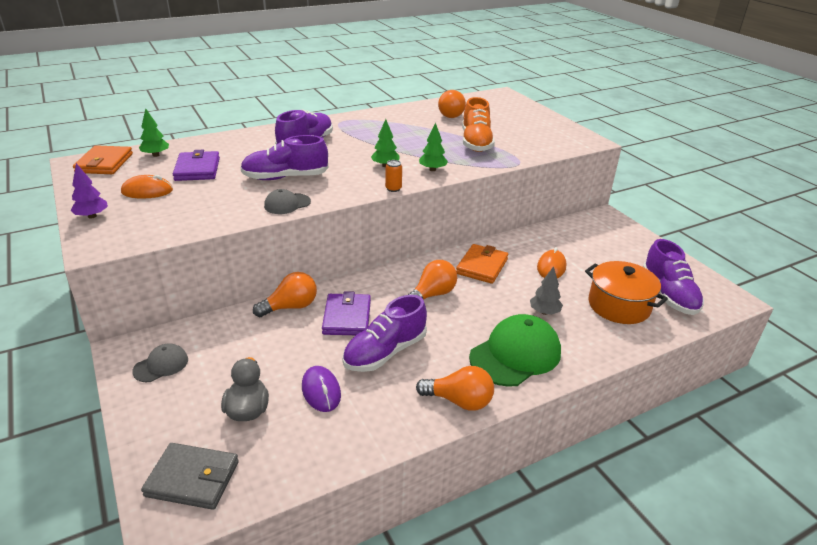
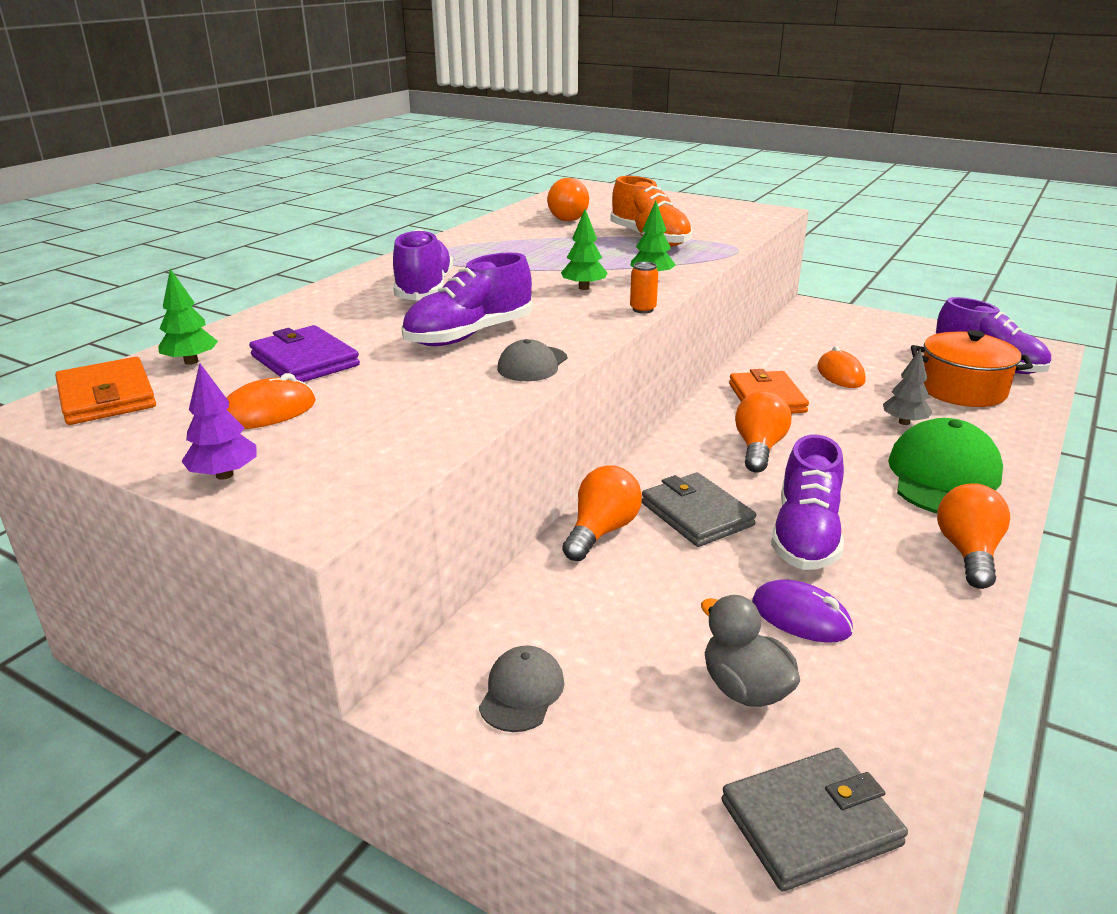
camera: 30 degrees left, 5 degrees down
purple wallet [322,291,371,335] -> grey wallet [642,472,756,547]
orange light bulb [416,366,494,411] -> orange light bulb turned 60 degrees counterclockwise [937,483,1010,589]

